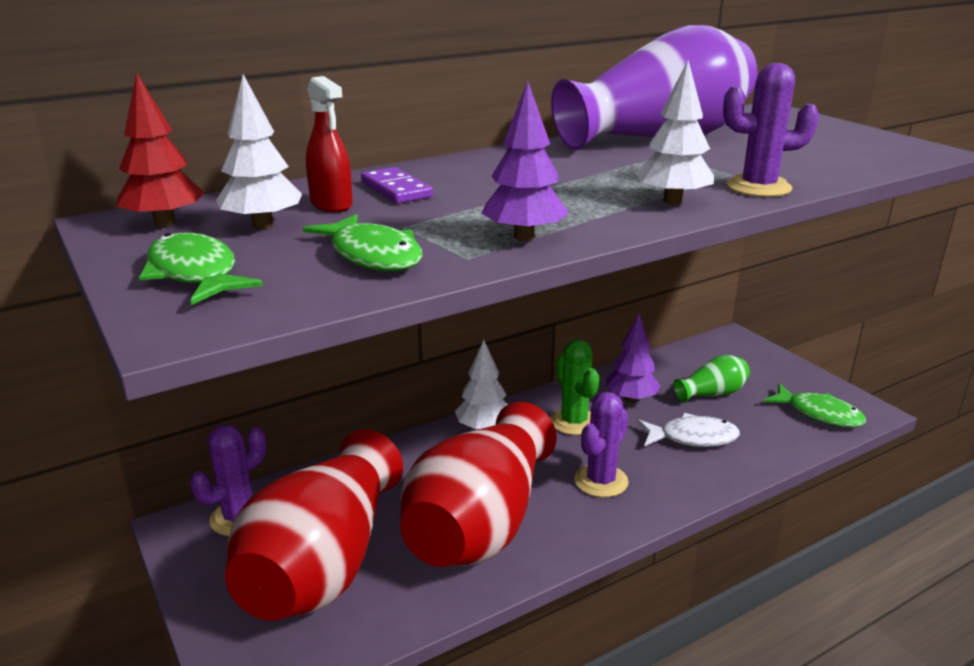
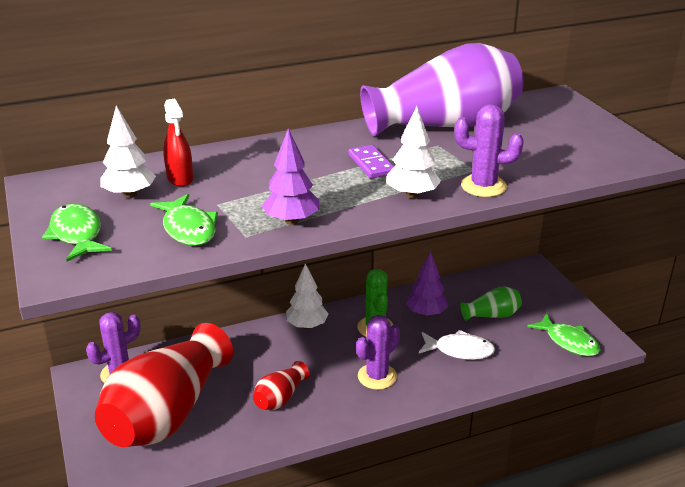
camera: 10 degrees right, 5 degrees up
red tree [117,72,205,227] -> none
purple domino [361,167,433,204] -> purple domino moved to [348,145,394,179]
red vase [400,402,557,567] -> red vase [253,361,310,410], size x0.43

